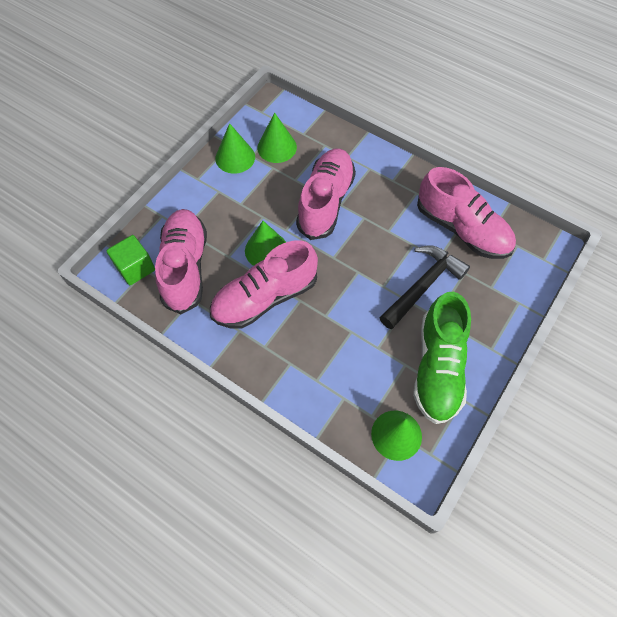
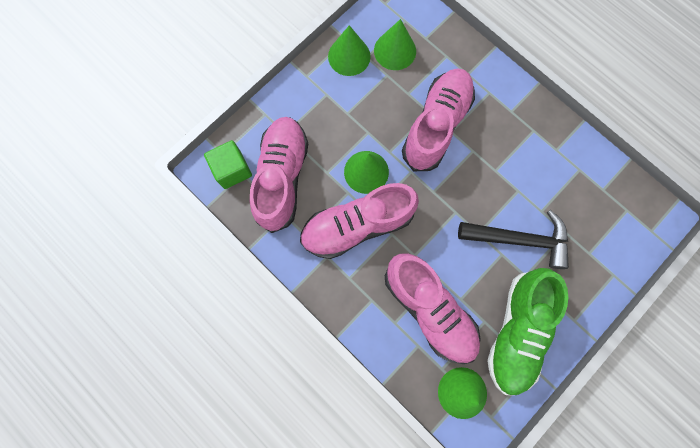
camera: 10 degrees right, 15 degrees up
black hammer [379,245,470,329] -> black hammer turned 45 degrees clockwise [458,210,569,269]
pink shoe [417,167,516,259] -> pink shoe moved to [385,253,480,364]

